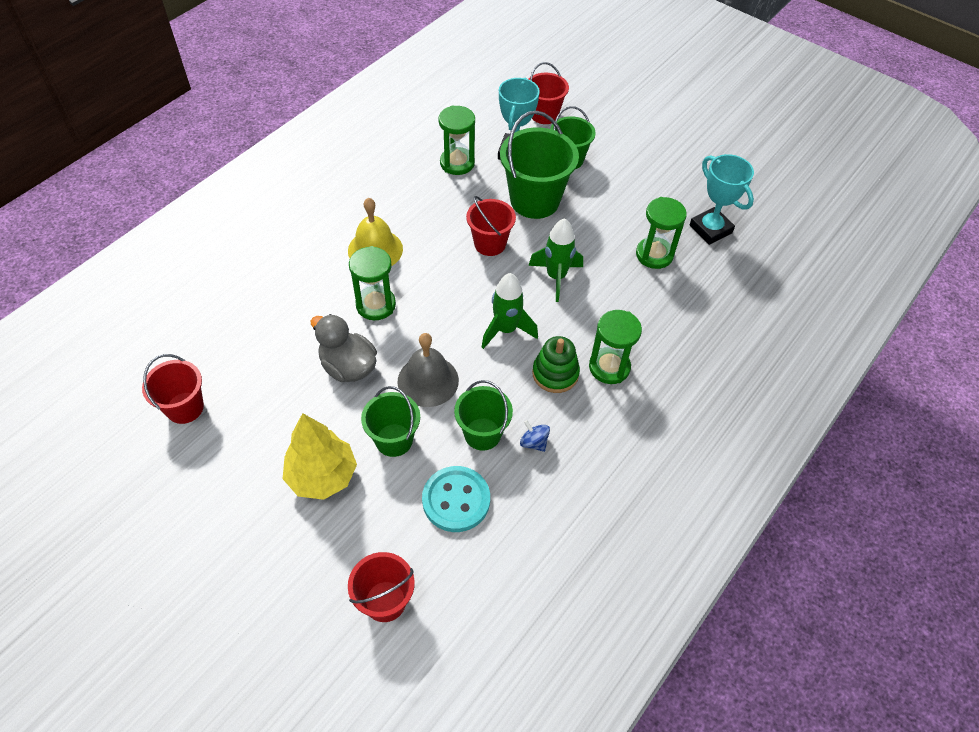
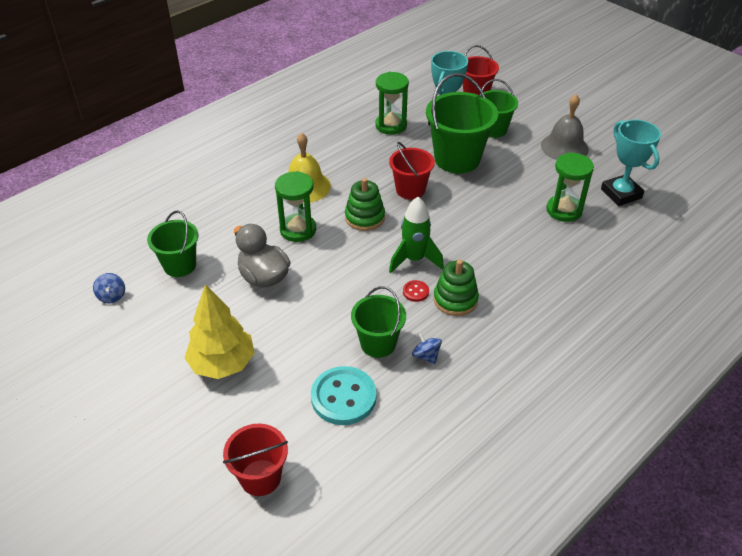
camera: 10 degrees right, 10 degrees down
red bucket [142,354,204,424] -> blue spinning top [93,273,125,304]
green bucket [361,386,420,457] -> green bucket moved to [147,211,199,277]
grey bell [397,333,459,407] -> grey bell moved to [541,94,589,160]
green rocket [529,218,583,302] -> none
green hourglass [589,310,642,384] -> none
none -> green stacking toy [345,178,385,231]
none -> red button [403,280,429,302]

